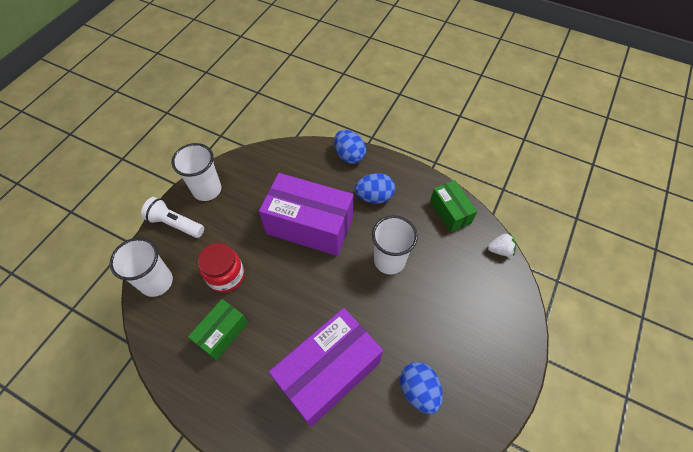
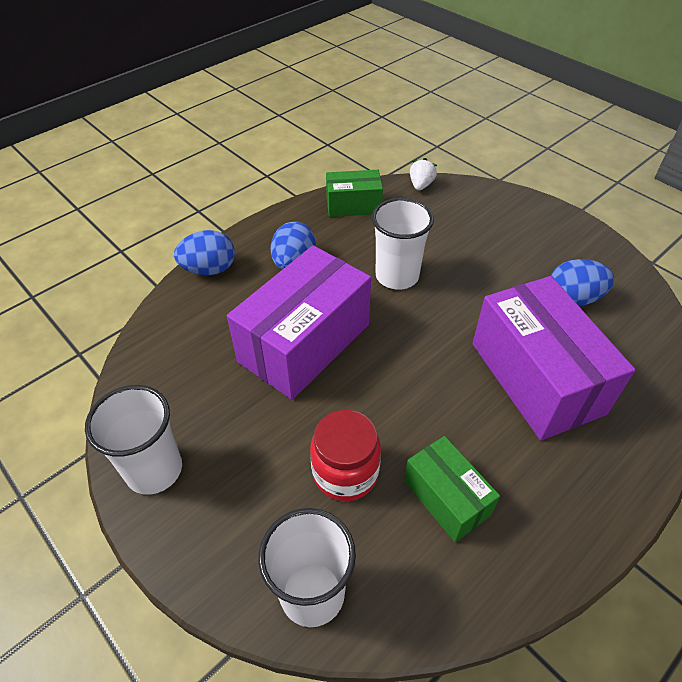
camera: 70 degrees left, 10 degrees down
white flashlight [141,197,204,238] -> none

